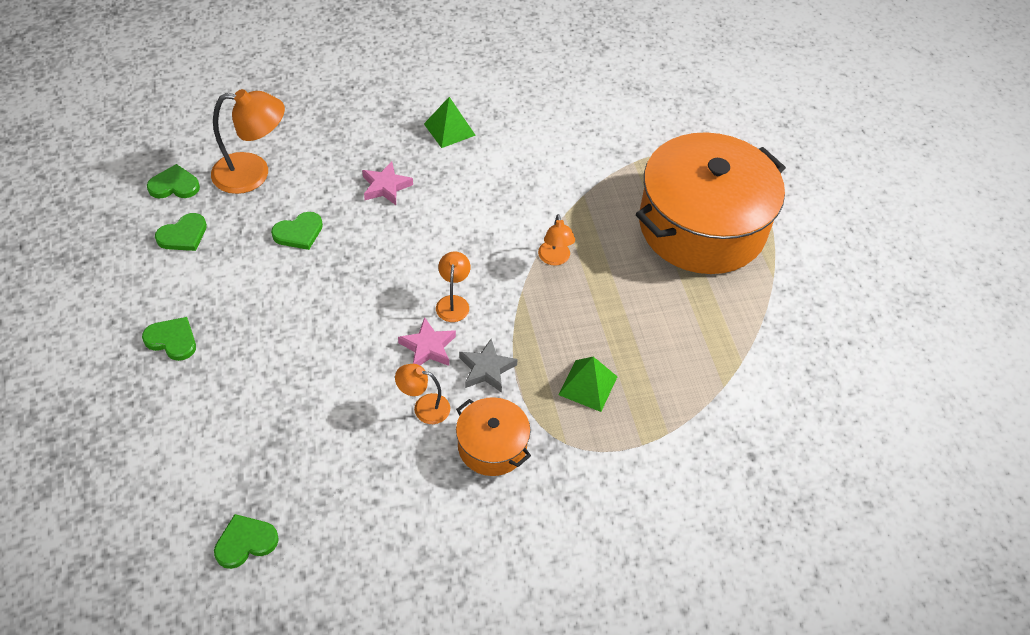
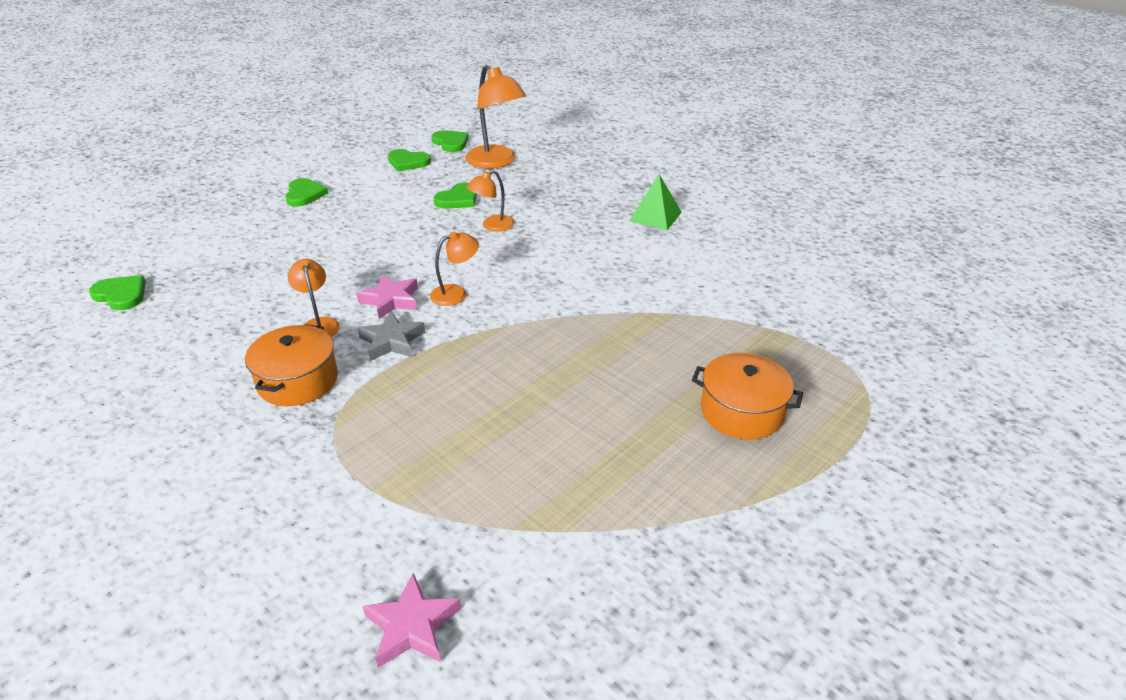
camera: 60 degrees right, 15 degrees down
green heart [271,212,323,250] -> green heart turned 75 degrees counterclockwise [434,183,477,209]
pink star [362,161,413,205] -> pink star moved to [362,573,461,668]
orange lamp [538,214,575,265] -> orange lamp moved to [467,170,514,232]
green pyramid [558,357,618,412] -> none
orange pot [636,132,786,274] -> orange pot [692,353,803,440], size x0.46

